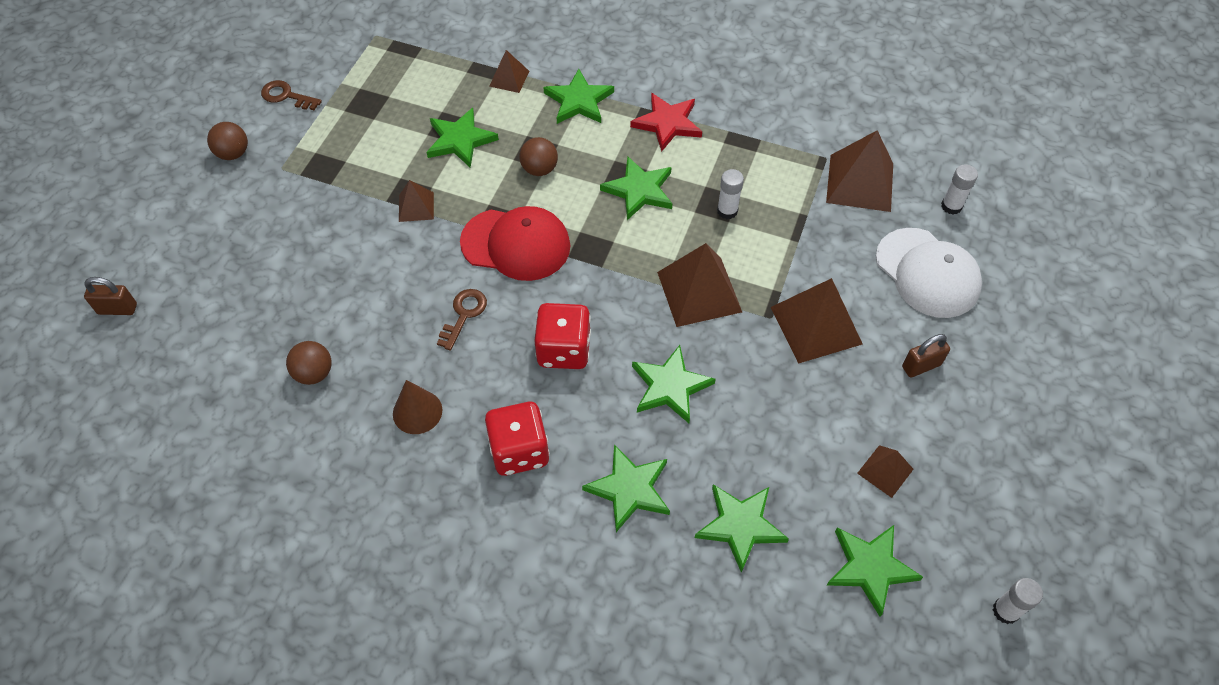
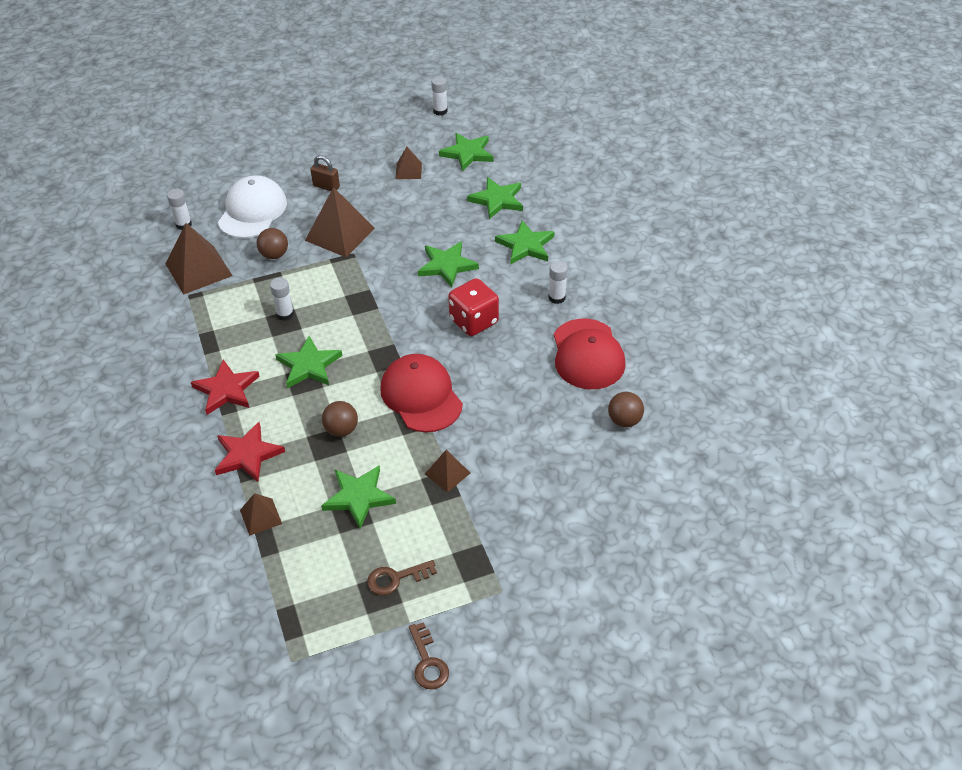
camera: 130 degrees left, 10 degrees down
brown padlock [84,277,137,315] -> none
brown ball [207,122,248,160] -> brown ball moved to [257,228,288,259]
brown cone [393,380,442,434] -> red cap [554,319,626,389]
brown key [437,289,487,351] -> brown key moved to [367,560,437,596]
red dice [485,402,550,476] -> white glue stick [548,261,568,304]
green star [543,69,614,124] -> red star [215,422,285,482]
brown pyramid [657,243,742,327] -> none

